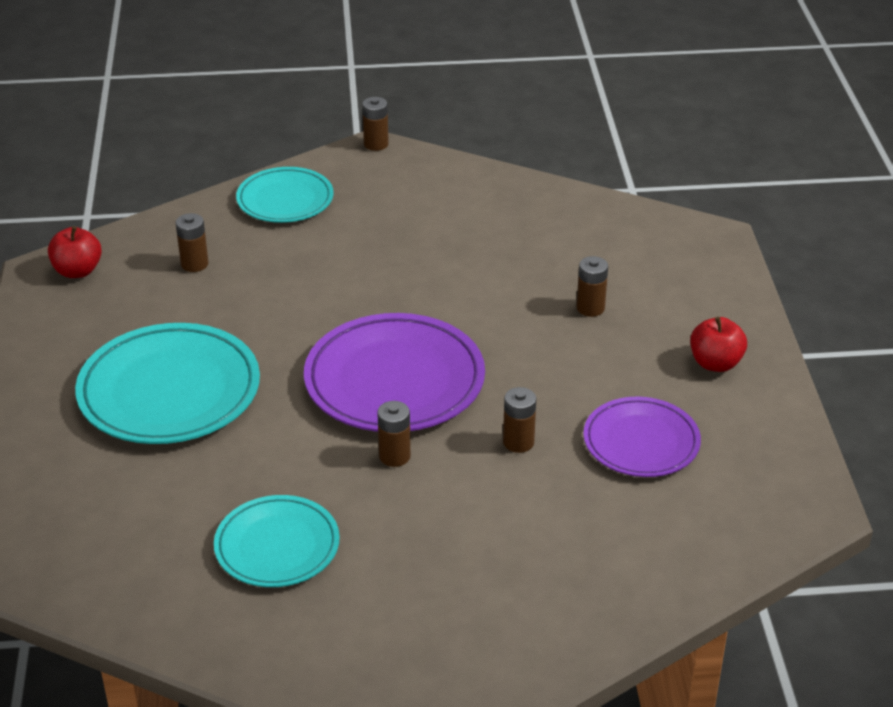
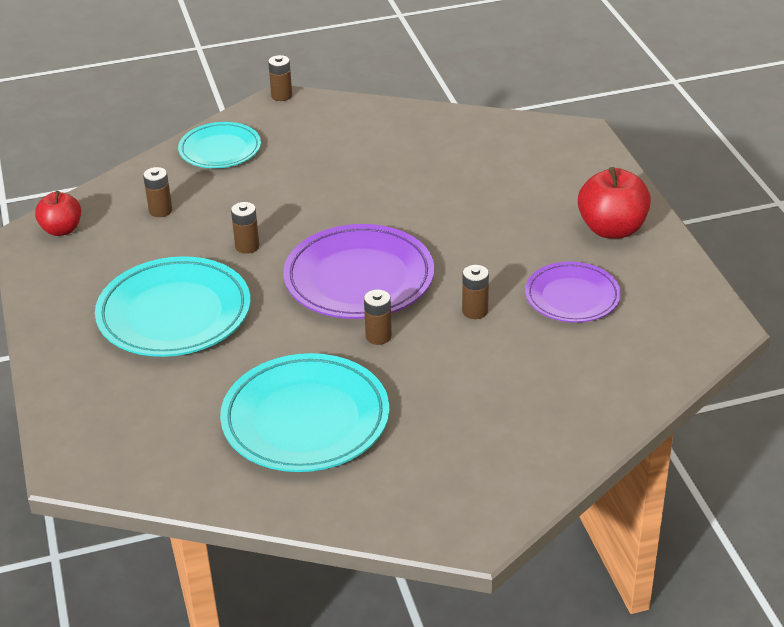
camera: 10 degrees left, 0 degrees up
turquoise plate [214,495,340,587] -> turquoise plate [220,353,389,472], size x1.62
brown battery [577,256,608,317] -> brown battery moved to [231,202,259,254]
red apple [690,317,747,372] -> red apple [578,167,651,238], size x1.56

